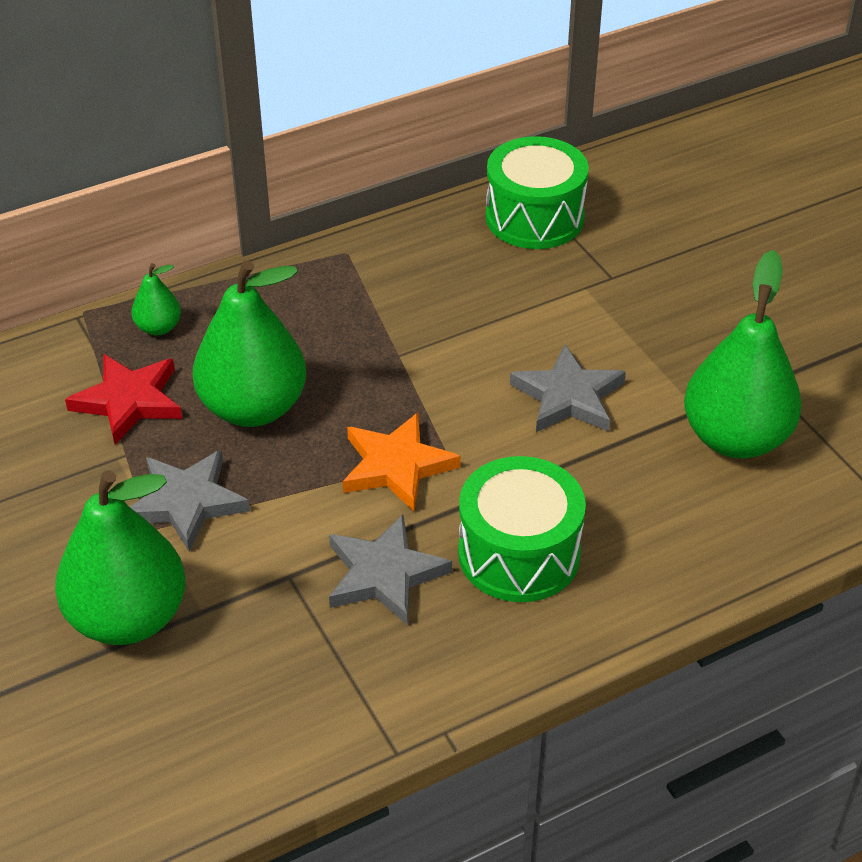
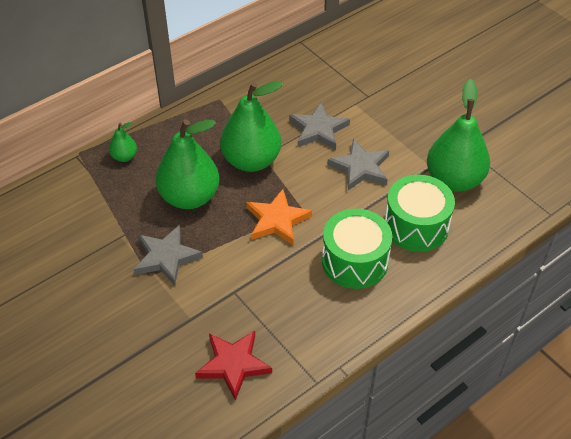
camera: 10 degrees left, 5 degrees up
green pear [55,470,186,645] -> green pear moved to [220,81,283,172]
red star [65,354,182,445] -> red star moved to [195,331,272,400]
grey star [329,515,452,625] -> grey star moved to [289,102,350,150]
green drum [486,136,589,249] -> green drum moved to [385,174,455,252]

